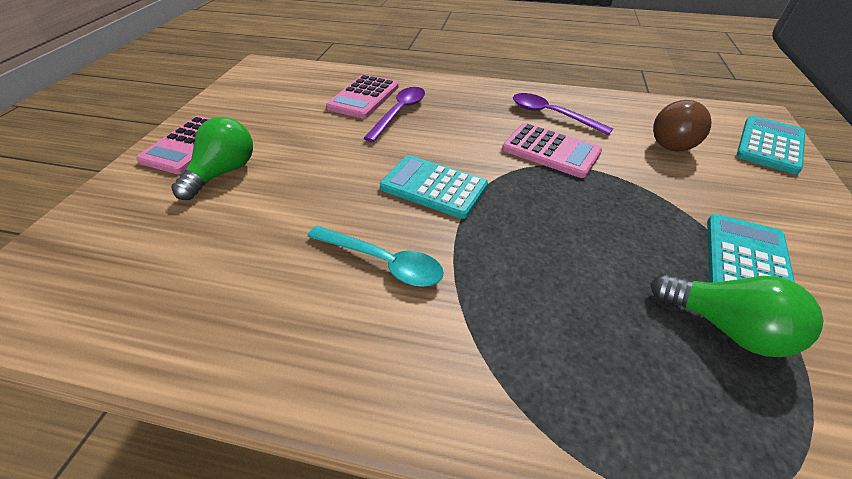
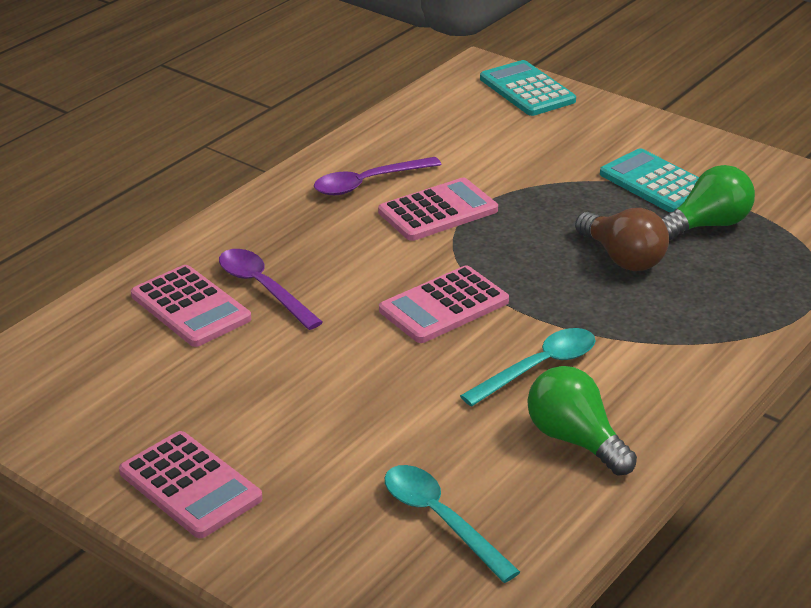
camera: 65 degrees left, 10 degrees down
green light bulb [171,117,253,200] -> green light bulb moved to [527,366,637,476]
turquoise calculator [380,155,488,219] -> pink calculator [379,266,509,343]
brown light bulb [653,100,712,151] -> brown light bulb moved to [575,208,669,271]
none -> turquoise spoon [385,465,520,583]

